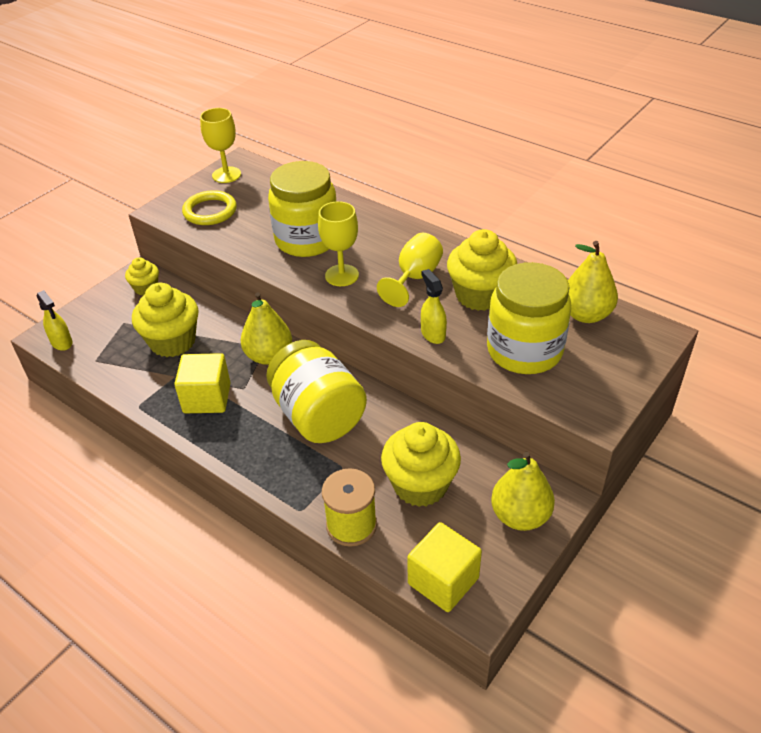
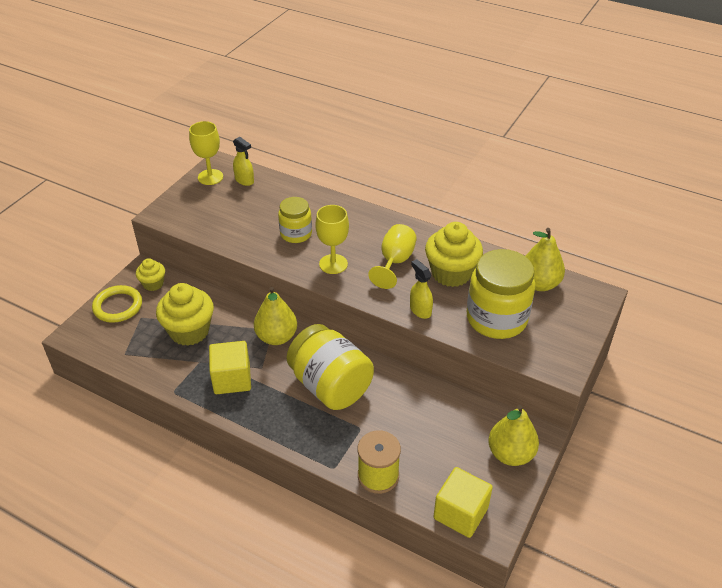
camera: 10 degrees left, 0 degrees up
yellow spray bottle [37,290,72,351] -> yellow spray bottle moved to [233,137,254,186]
yellow ring [182,190,237,225] -> yellow ring moved to [92,285,142,323]
yellow jar [268,161,336,257] -> yellow jar [278,197,312,243], size x0.58
yellow cupcake [381,422,461,507] -> none

